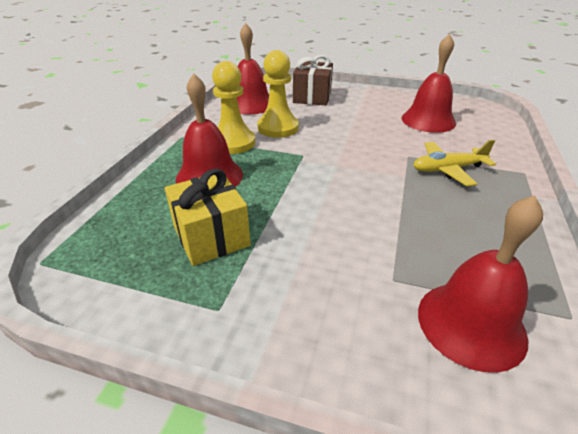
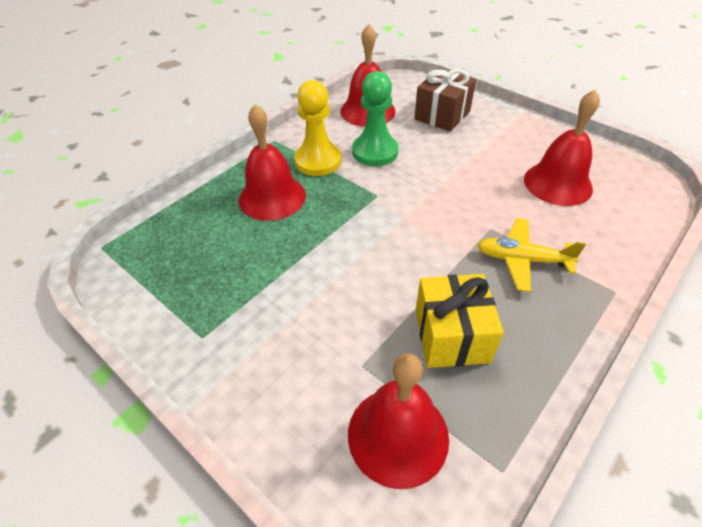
camera: 25 degrees right, 10 degrees up
yellow gift [165,169,251,266] -> yellow gift moved to [416,274,504,368]
yellow pawn [257,50,299,138] -> green pawn [352,71,398,166]

